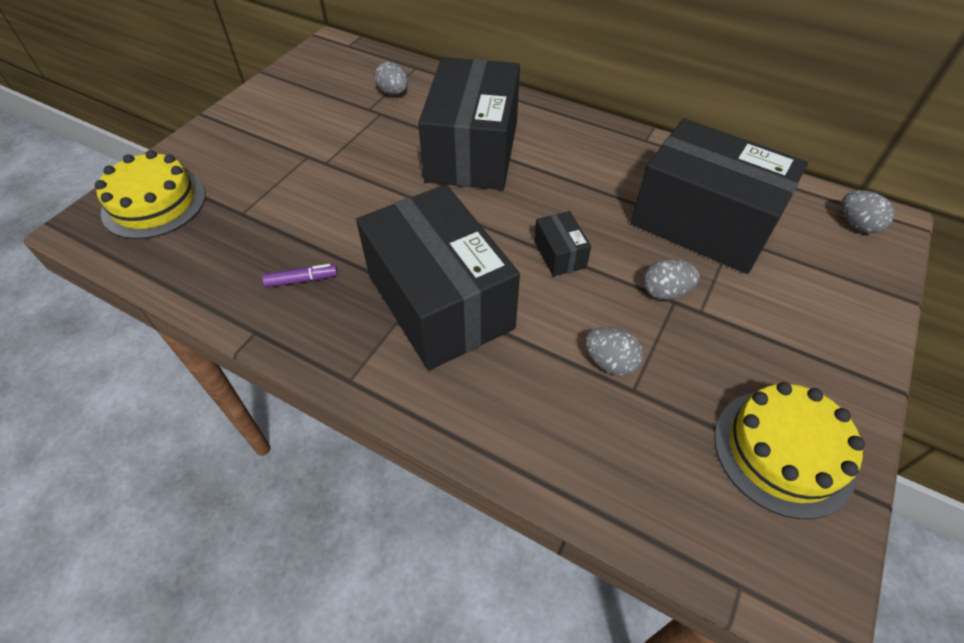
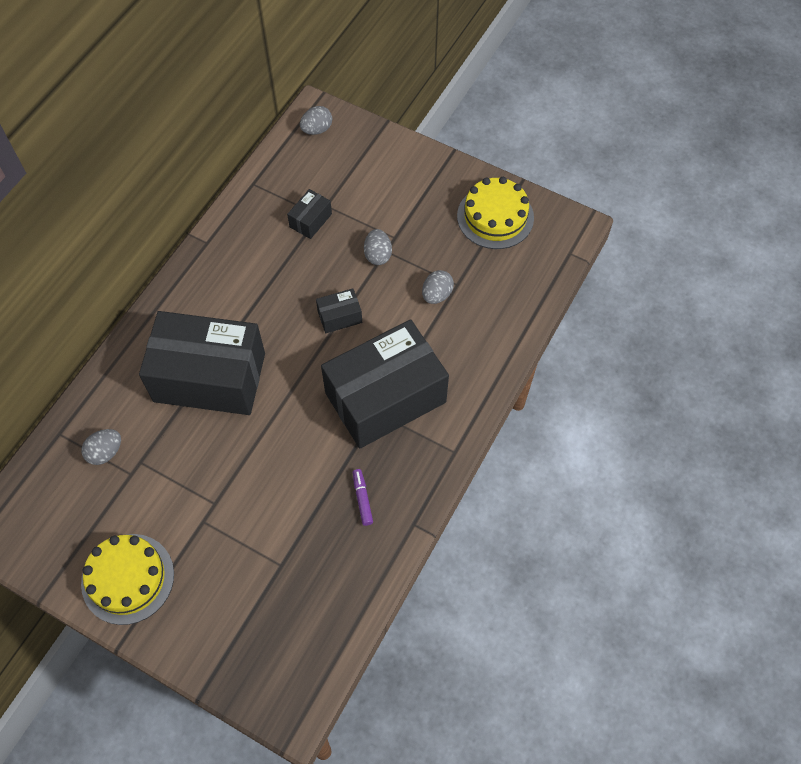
camera: 90 degrees left, 10 degrees up
yellow cake [95,150,206,239] -> yellow cake moved to [81,534,174,625]
black box [631,118,808,274] -> black box [287,189,332,239], size x0.40

